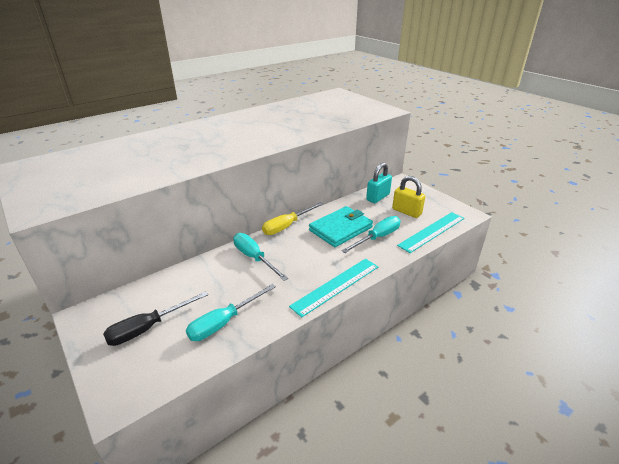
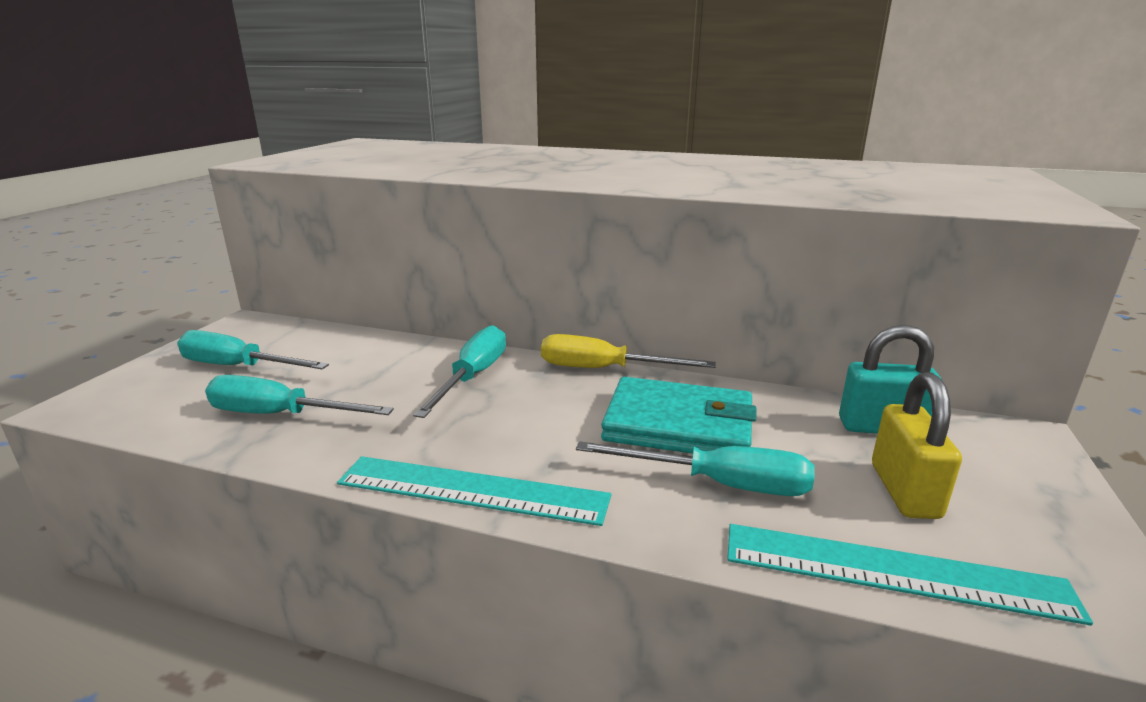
camera: 55 degrees right, 10 degrees down
black screwdriver [103,291,208,346] -> turquoise screwdriver [177,330,329,370]

